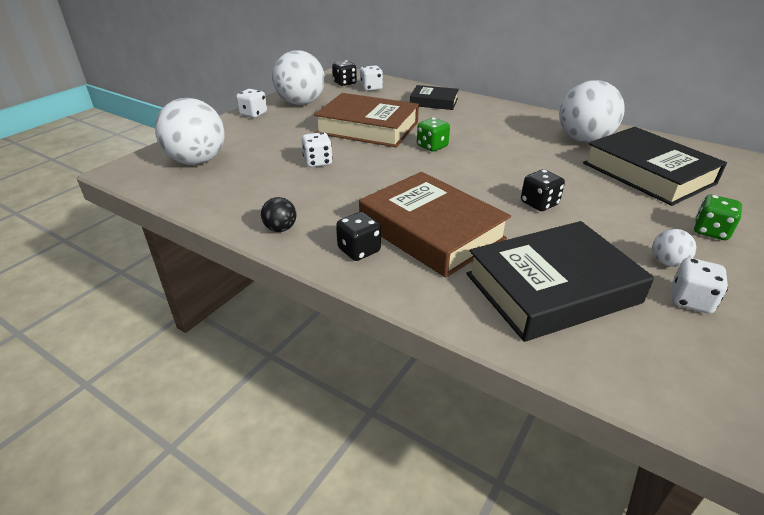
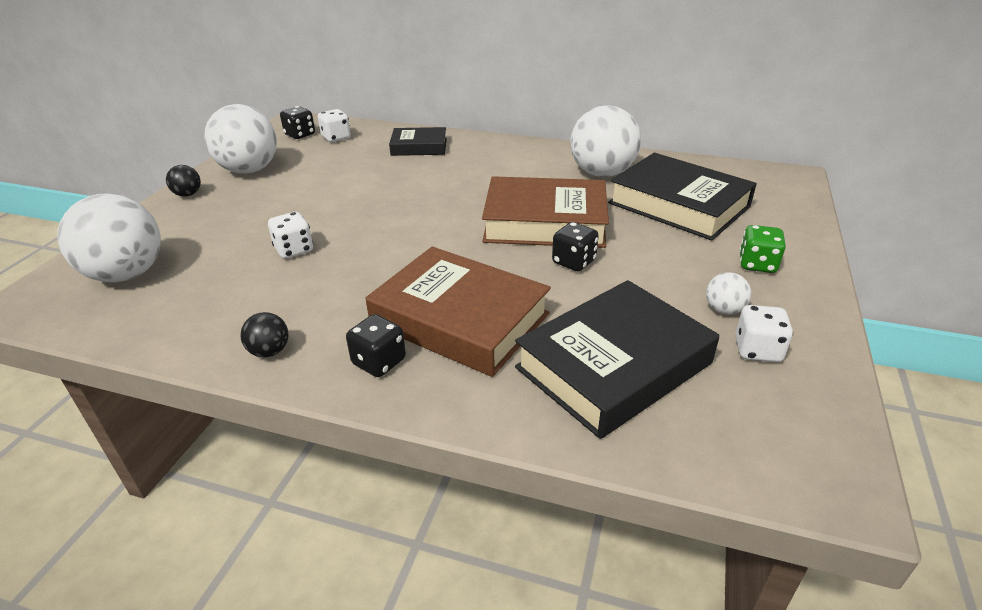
camera: 15 degrees left, 0 degrees up
white dice [236,89,267,118] -> black ball [166,165,201,197]
brown book [314,93,419,147] -> brown book moved to [482,176,609,248]
green dice [417,118,450,152] -> none

